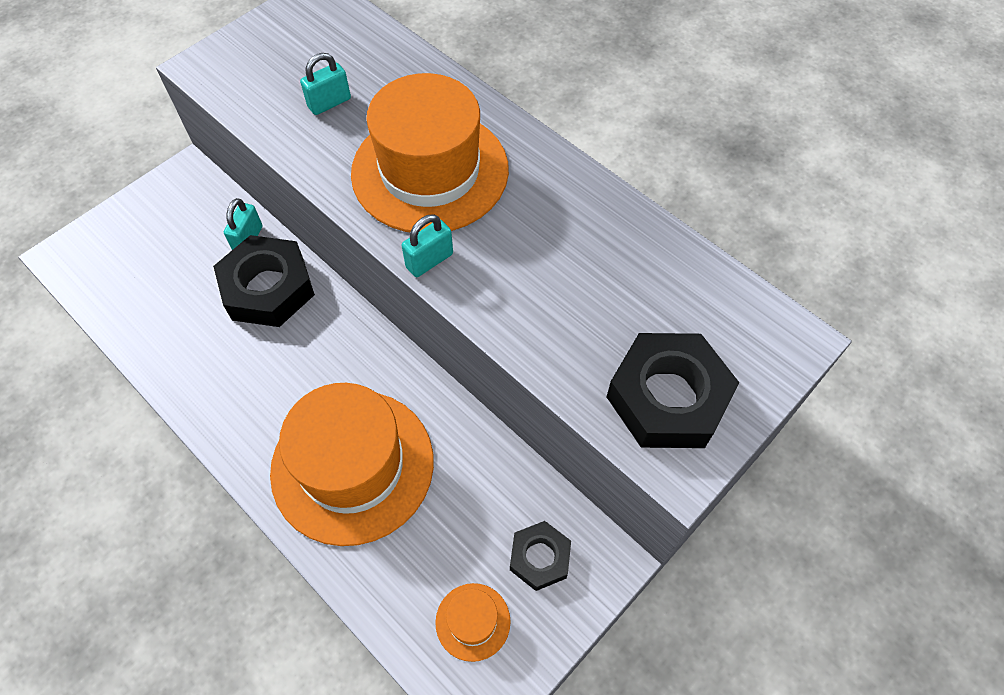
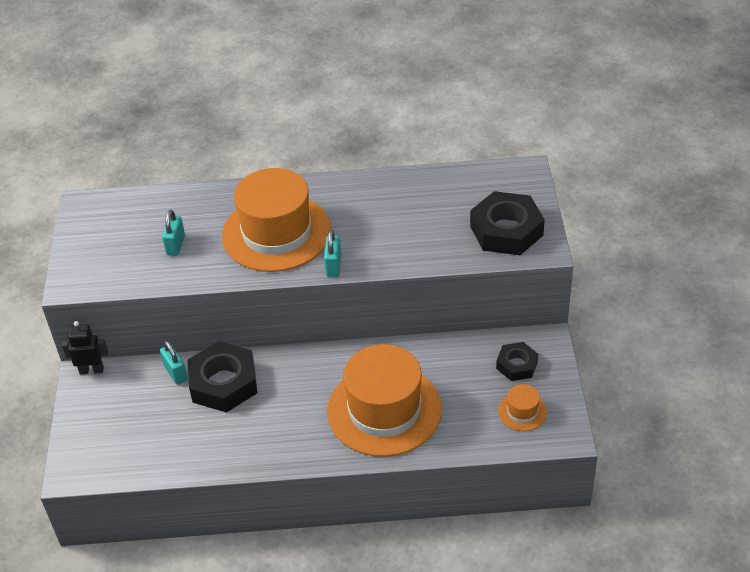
camera: 45 degrees left, 15 degrees down
none -> black robot [62,321,108,375]

